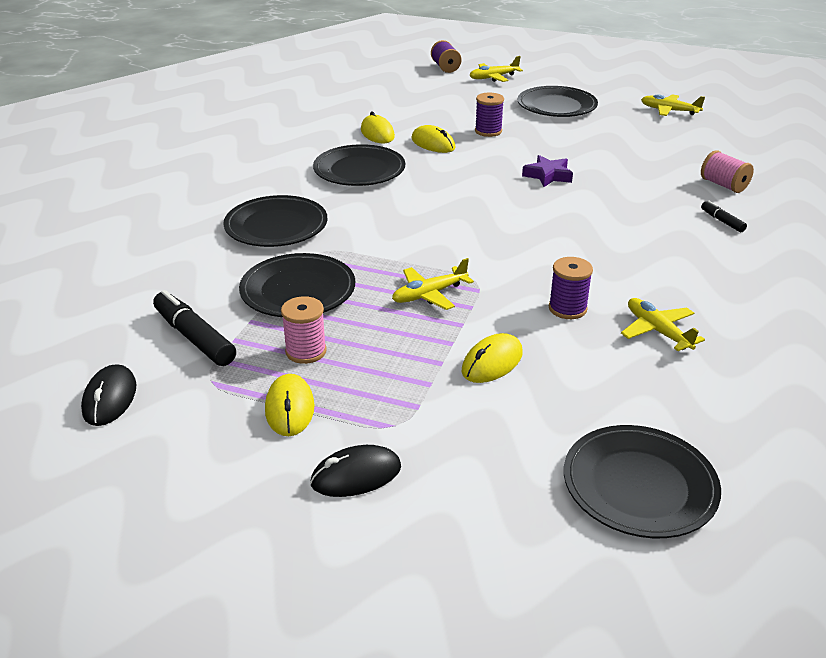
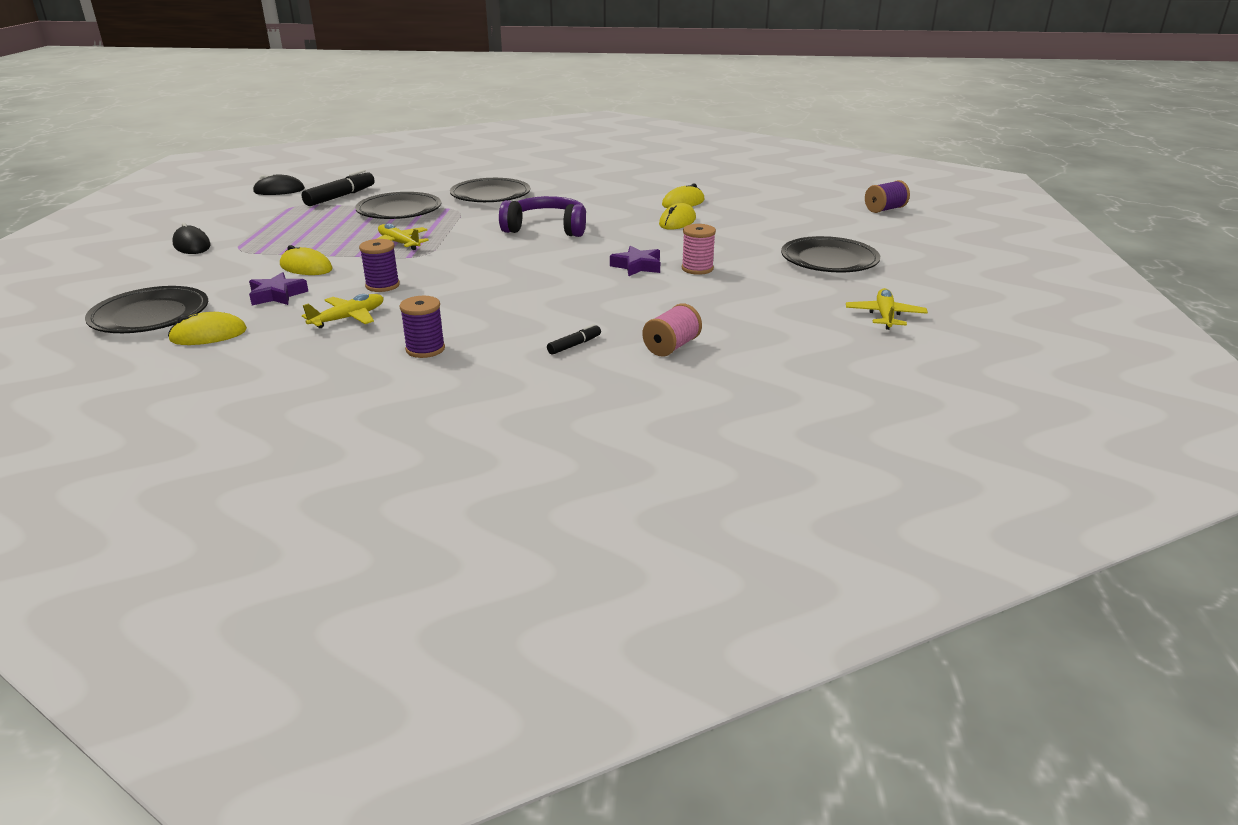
camera: 75 degrees right, 5 degrees down
yellow mouse [265,374,314,436] -> yellow mouse moved to [168,312,247,345]
pink spool [281,296,327,364] -> pink spool moved to [682,224,716,275]
black plate [313,144,405,186] -> none
yellow plane [470,56,523,82] -> none
purple spool [475,93,504,137] -> purple spool moved to [399,296,445,358]
none -> purple star [249,272,308,305]
none -> purple headphones [499,196,586,237]

